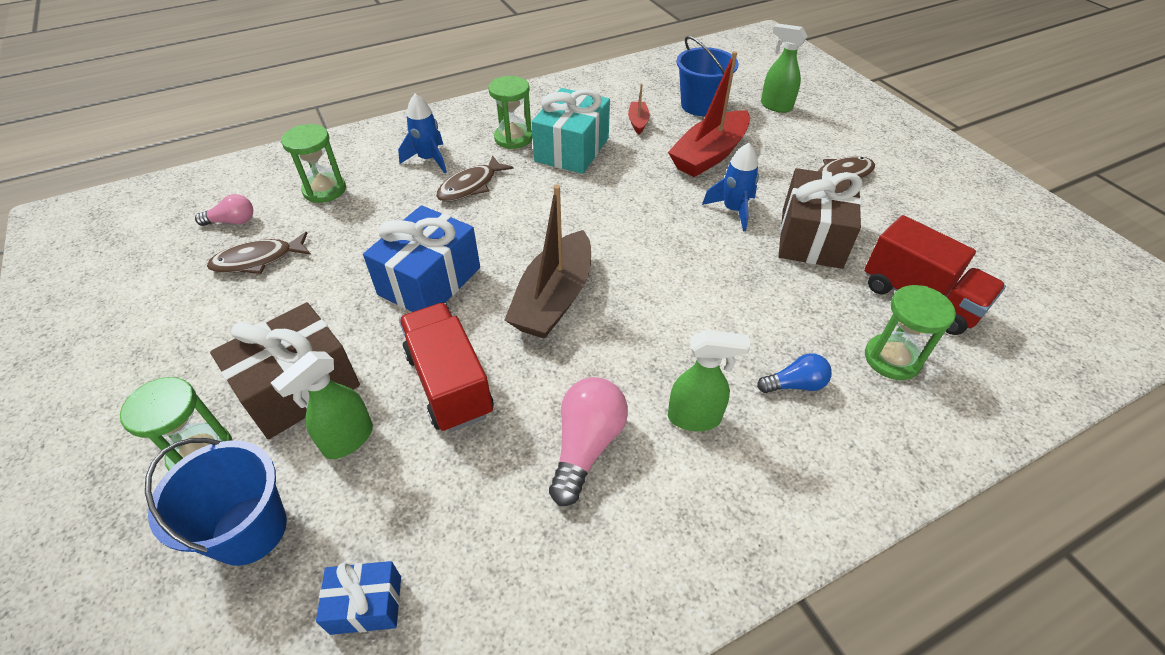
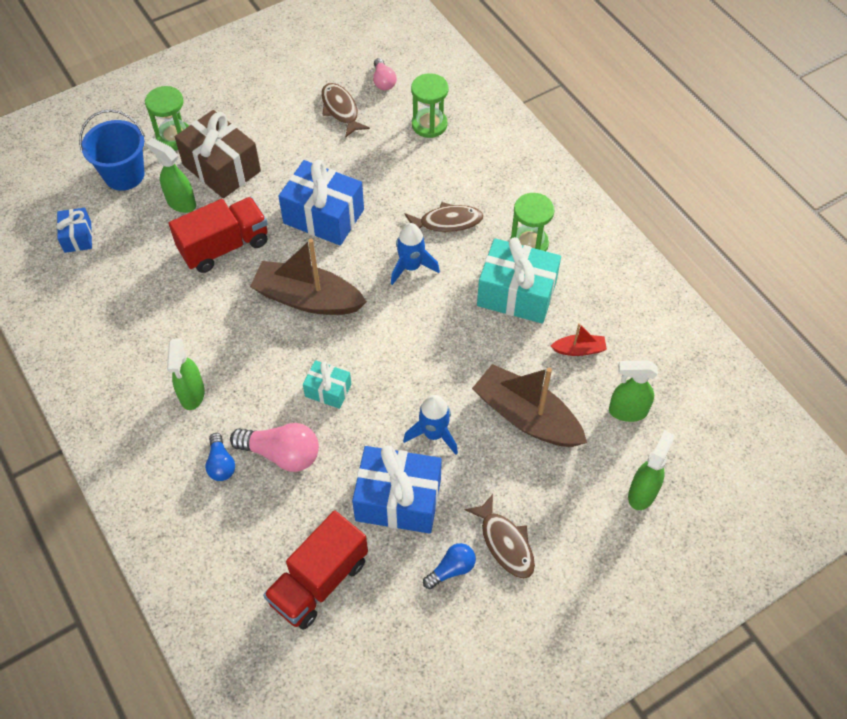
camera: 85 degrees right, 10 degrees up
blue rocket [398,94,447,173] -> blue rocket moved to [391,223,440,285]
brown fish [436,155,514,202] -> brown fish turned 135 degrees clockwise [404,202,484,232]
pink light bulb [549,377,628,506] -> pink light bulb moved to [230,423,319,472]
red boat [668,51,750,177] -> brown boat [472,364,587,447]
blue bucket [676,36,739,116] -> green spray bottle [609,361,658,422]
brown gift [779,168,863,269] -> blue gift [352,445,442,534]
green hourglass [865,285,956,380] -> none
none -> turquoise gift [303,360,352,409]
none -> blue light bulb [423,543,476,589]

